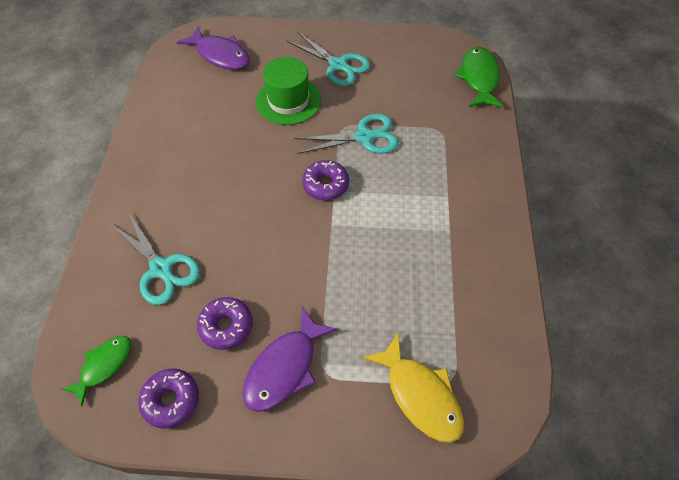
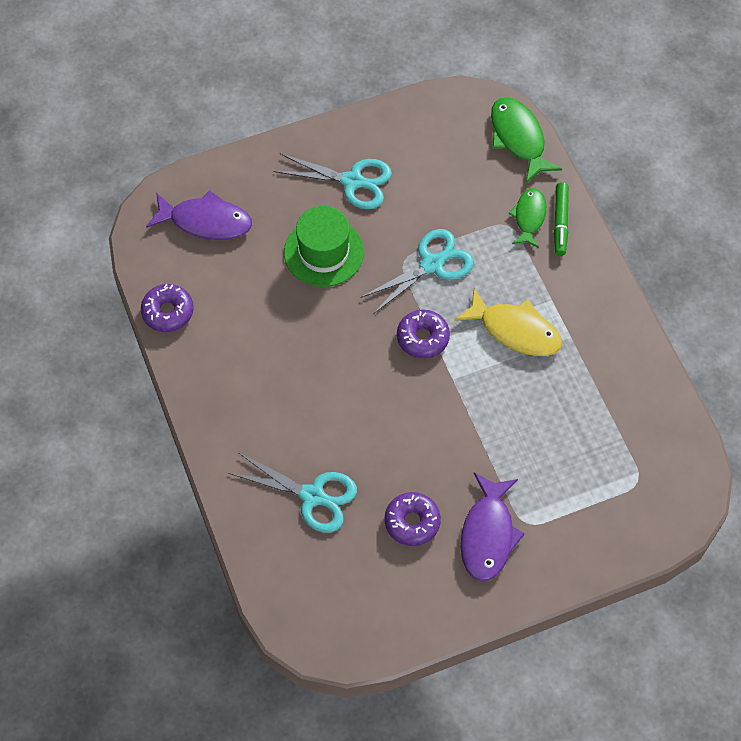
camera: 25 degrees left, 5 degrees up
green fish [61,336,131,407] -> green fish moved to [508,188,546,248]
purple donut [138,368,199,429] -> purple donut moved to [141,284,194,332]
yellow fish [363,333,464,443] -> yellow fish moved to [455,288,562,356]
none -> green marker [554,182,569,256]

